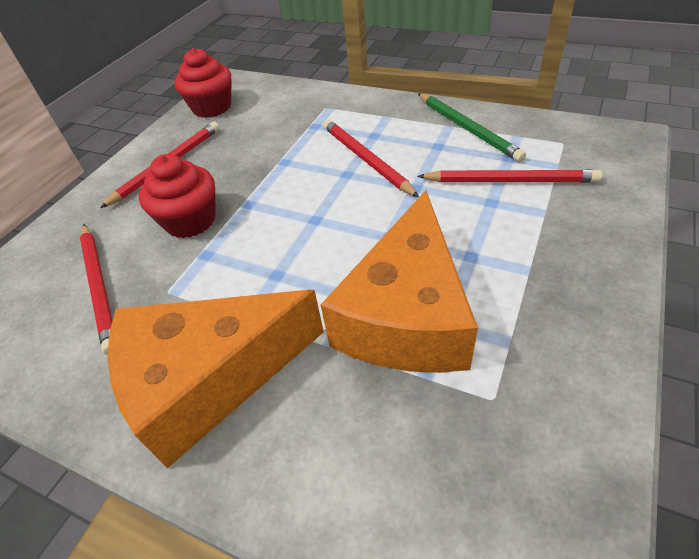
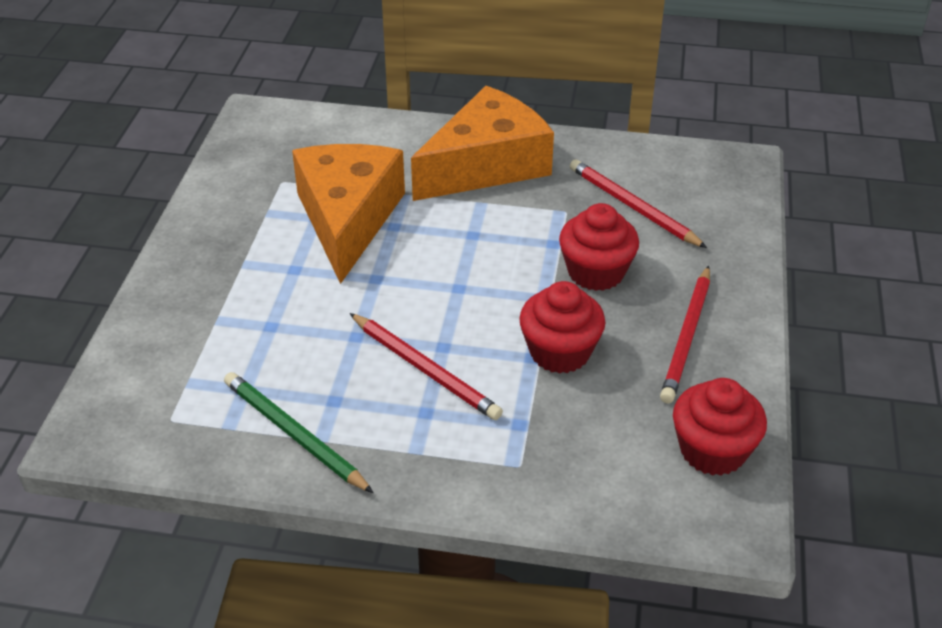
camera: 160 degrees right, 5 degrees down
red pencil [417,169,602,182] -> none
none -> red cupcake [519,281,605,374]

